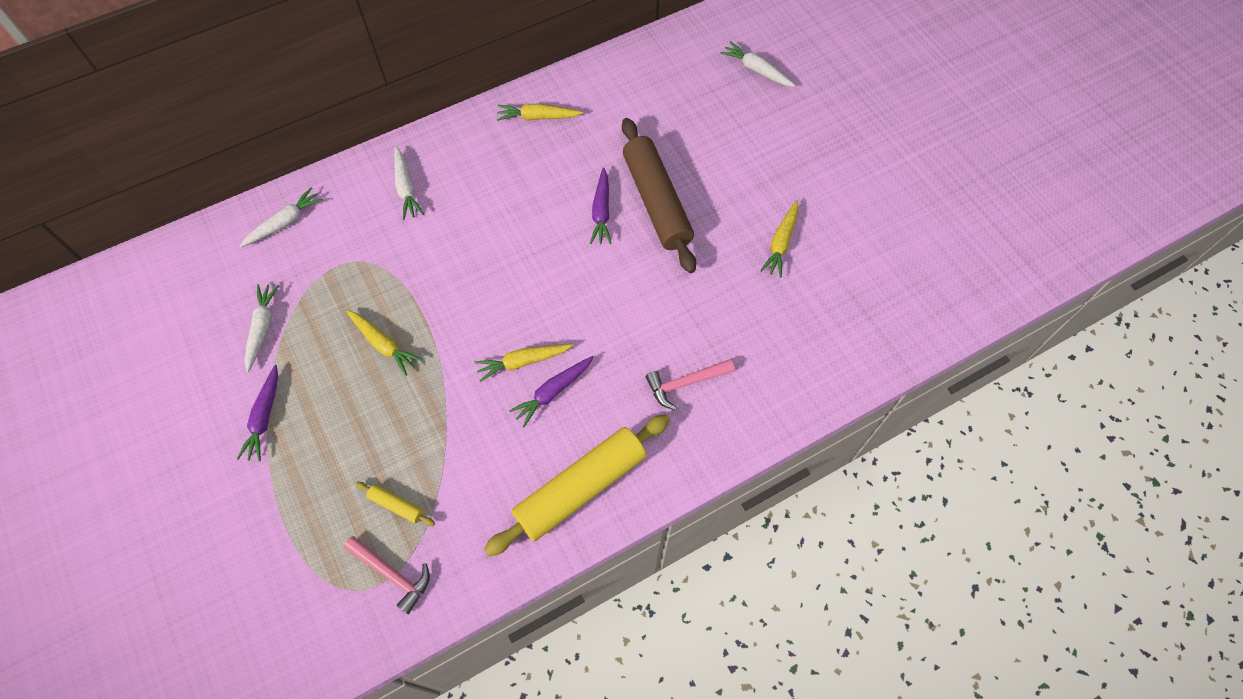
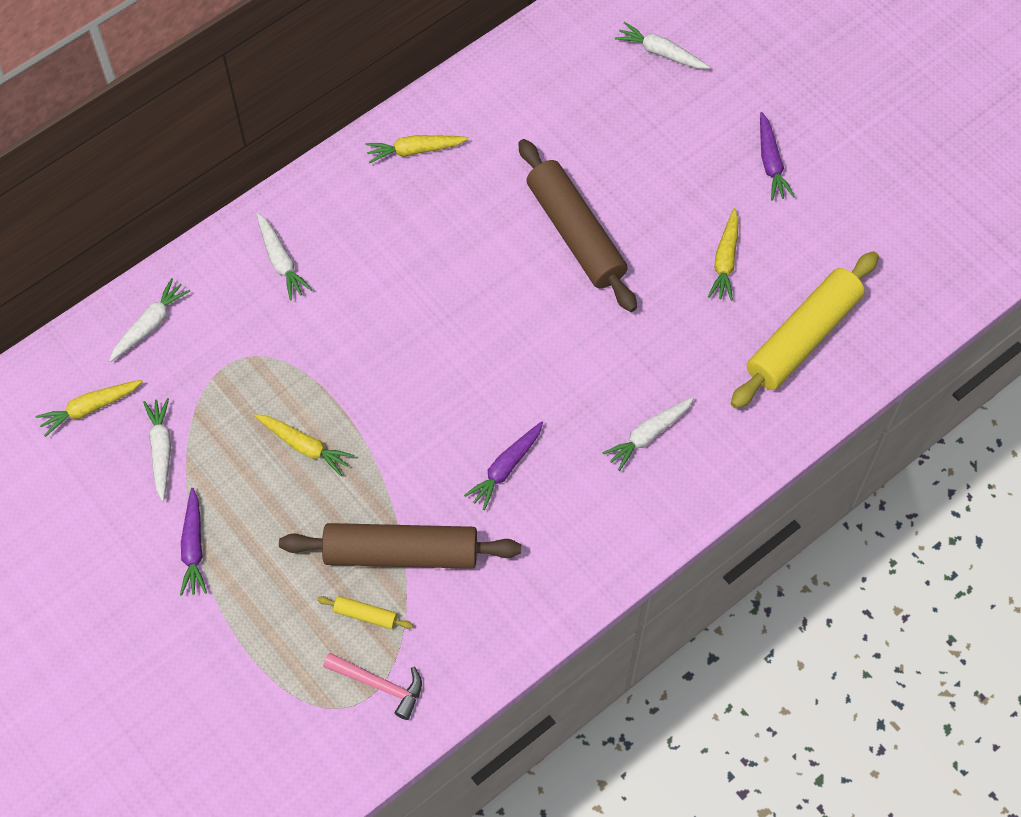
camera: 10 degrees left, 0 degrees up
yellow carrot [474,344,573,382] -> yellow carrot moved to [35,380,143,437]
yellow rolling pin [484,414,670,556] -> yellow rolling pin moved to [731,251,879,409]
purple carrot [590,168,612,244] -> purple carrot moved to [760,112,795,201]
pink hammer [646,359,735,410] -> white carrot [603,397,694,471]
none -> brown rolling pin [279,523,521,569]

